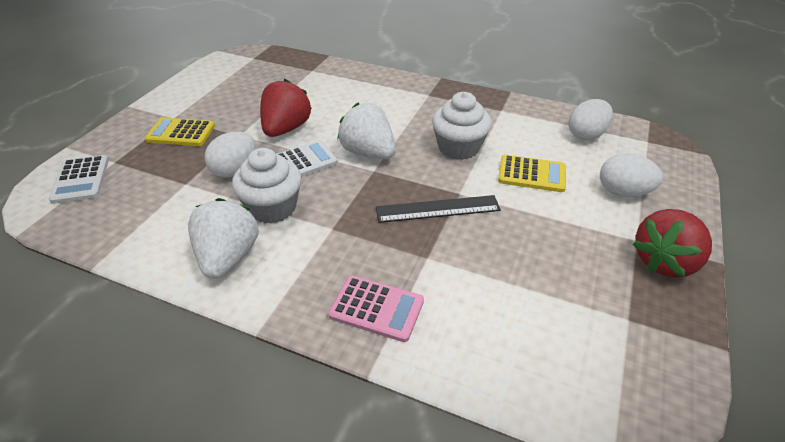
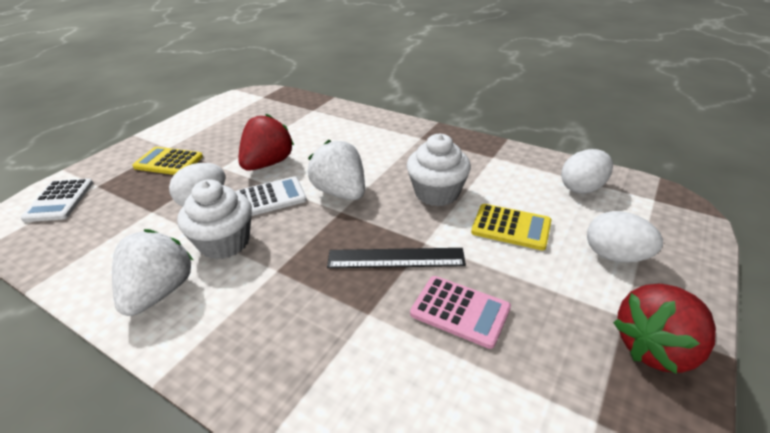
camera: 10 degrees right, 5 degrees down
pink calculator [328,275,424,342] -> pink calculator moved to [410,276,511,349]

